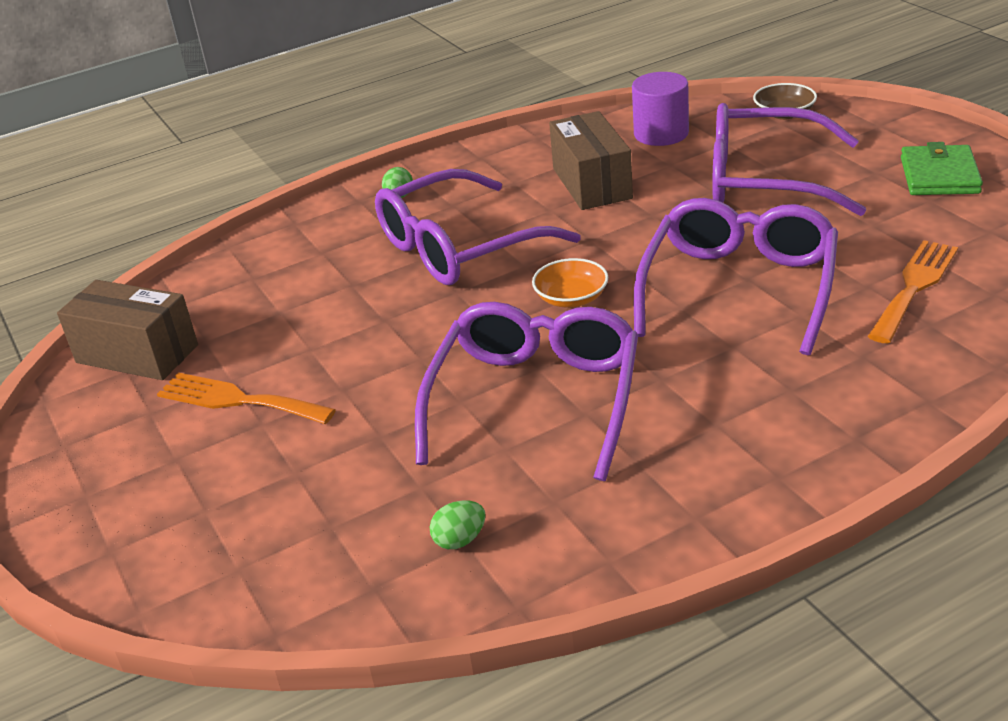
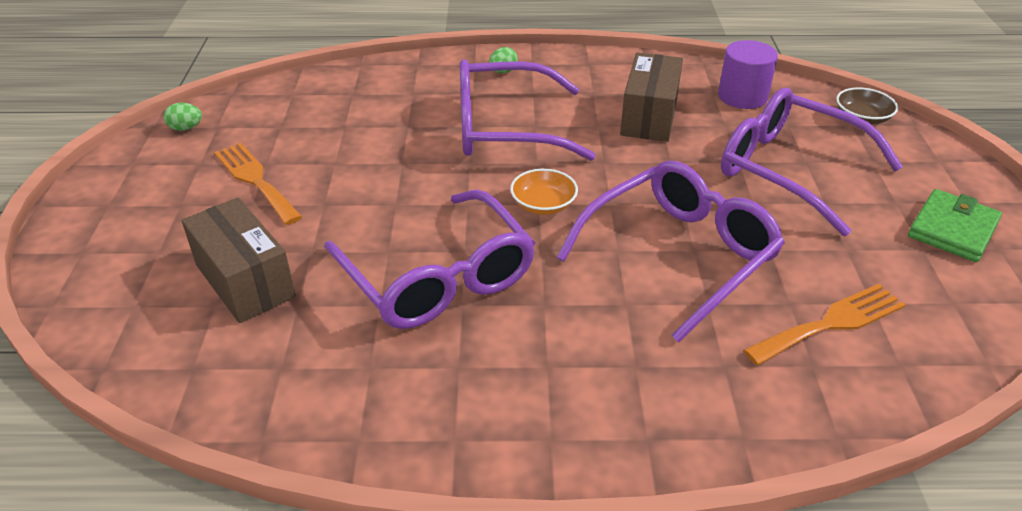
camera: 25 degrees right, 5 degrees up
brown box [57,280,198,380] -> brown box moved to [182,198,296,323]
purple glasses [415,302,638,481] -> purple glasses turned 105 degrees clockwise [324,190,535,329]
green egg [430,500,485,549] -> green egg moved to [164,103,202,131]

